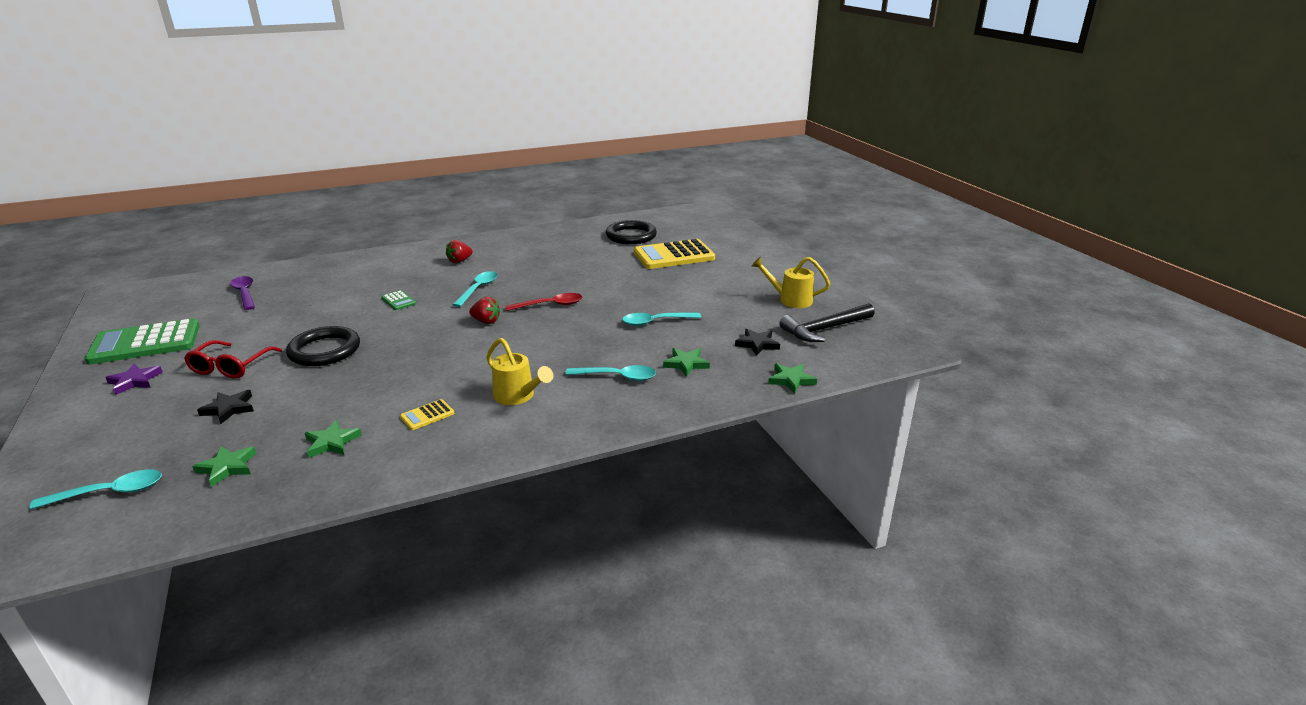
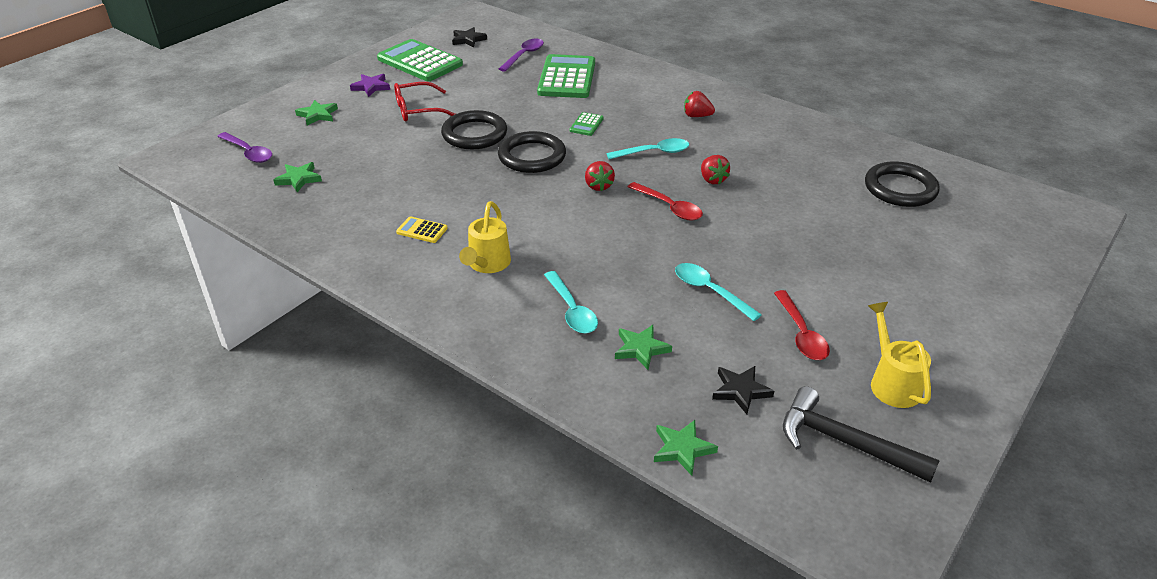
camera: 60 degrees right, 10 degrees up
turquoise spoon [30,469,162,509] -> purple spoon [217,132,272,163]
black star [197,390,254,424] -> black star moved to [452,27,487,47]
green star [305,420,362,458] -> green star moved to [295,100,338,125]
yellow calculator [634,239,715,269] -> none
none -> black ring [498,131,566,173]
none -> green calculator [537,54,595,98]
none -> red strawberry [701,155,730,185]
none -> red spoon [774,290,830,360]

